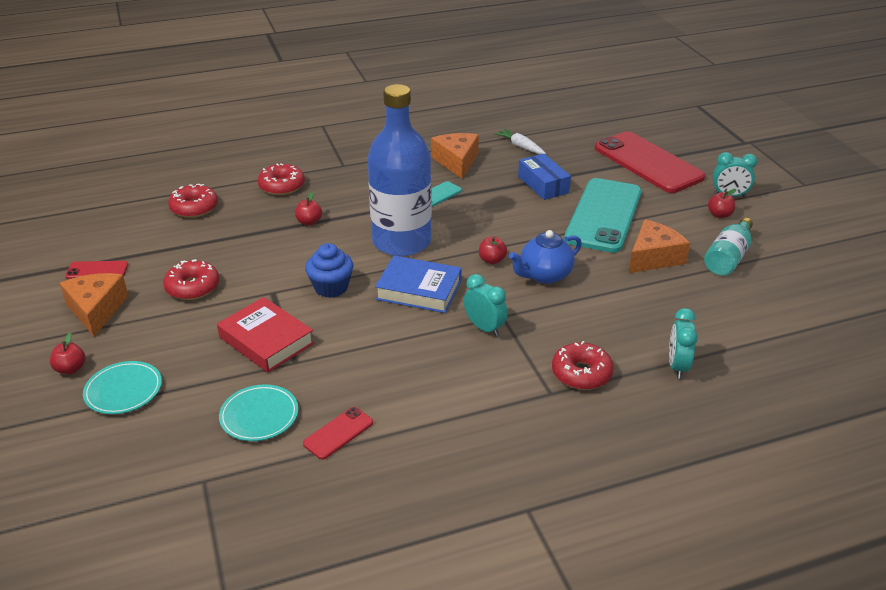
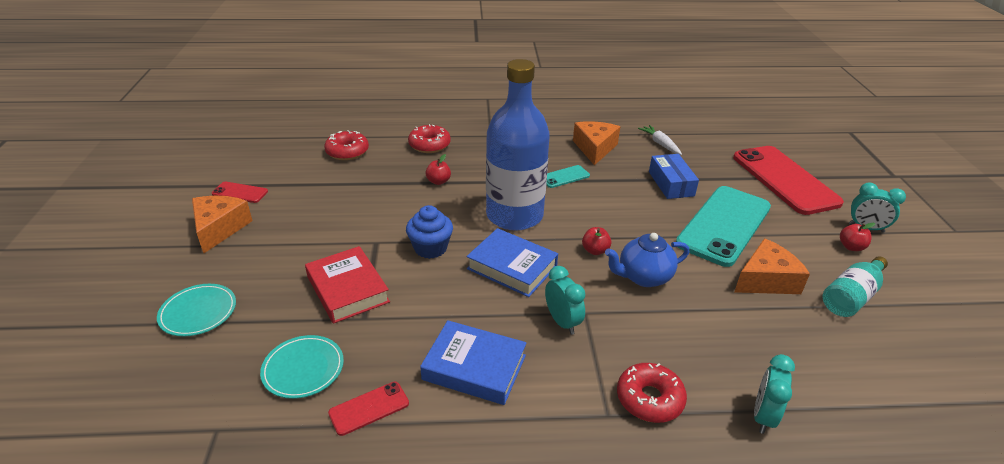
camera: 15 degrees right, 0 degrees up
red apple [50,333,85,374] -> none
red donut [163,259,219,300] -> none
none -> blue book [420,320,527,405]

